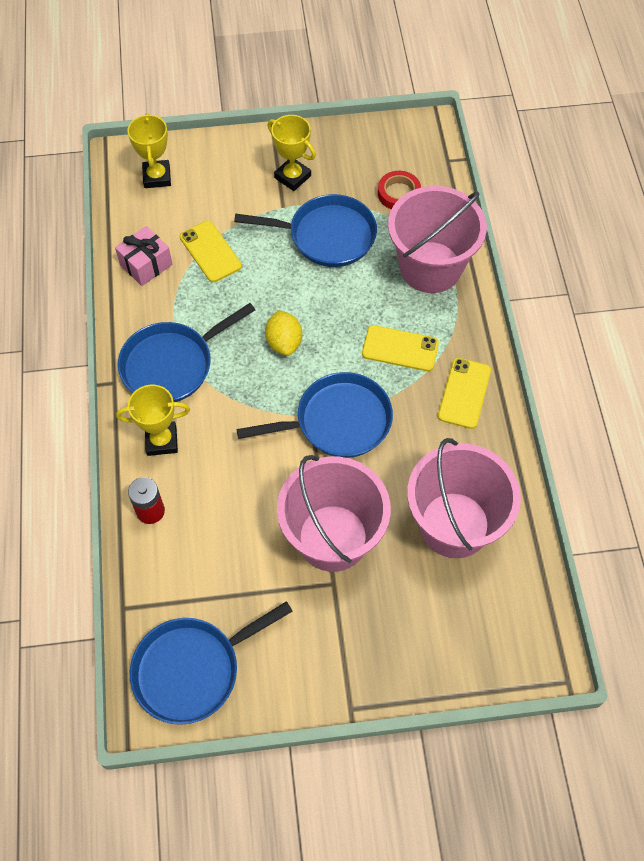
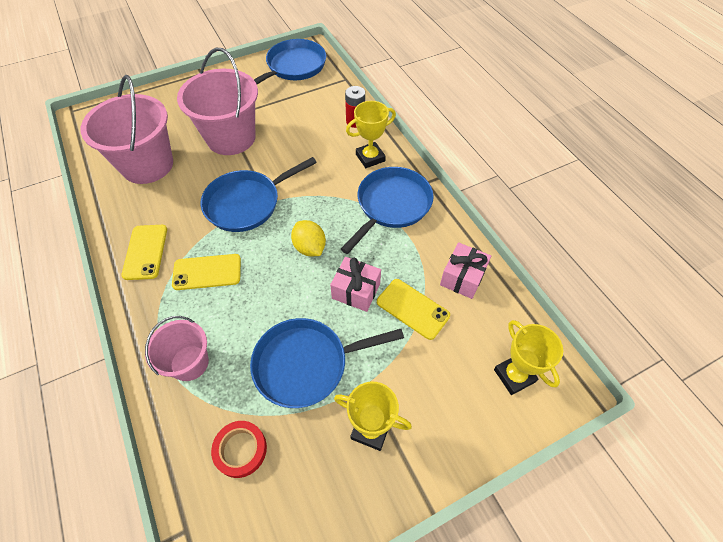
camera: 160 degrees right, 5 degrees down
pink bucket [388,186,487,293] -> pink bucket [145,316,209,381], size x0.57
none -> pink gift [330,257,381,312]

